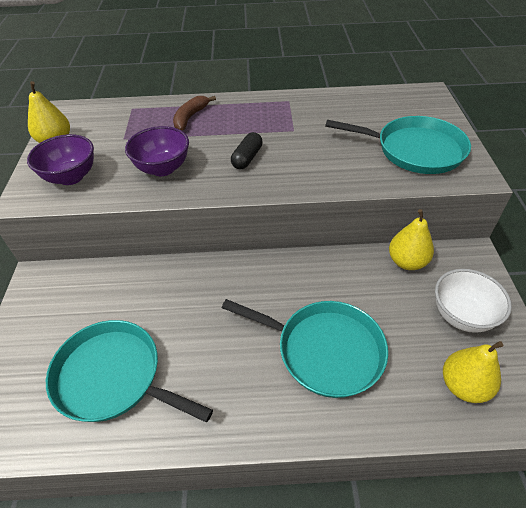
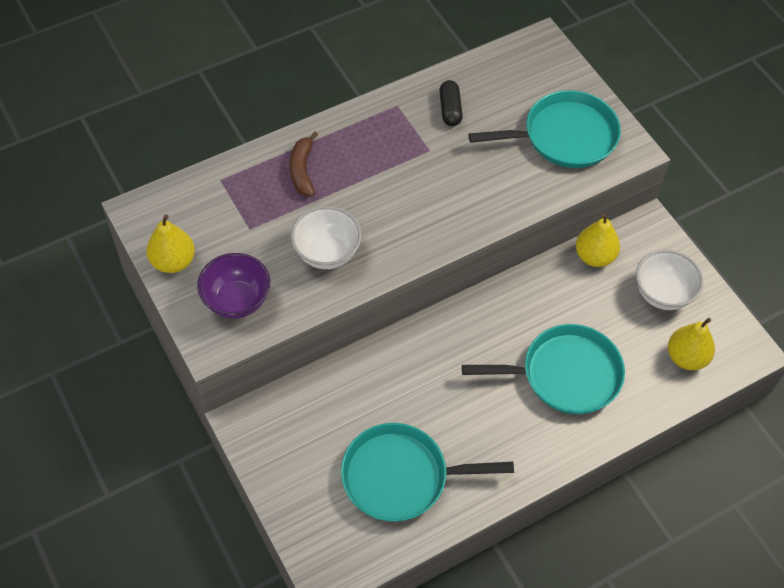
camera: 30 degrees left, 10 degrees up
purple bowl [125,126,189,176] -> white bowl [291,206,362,269]
black capsule [231,132,263,169] -> black capsule moved to [439,80,463,126]

